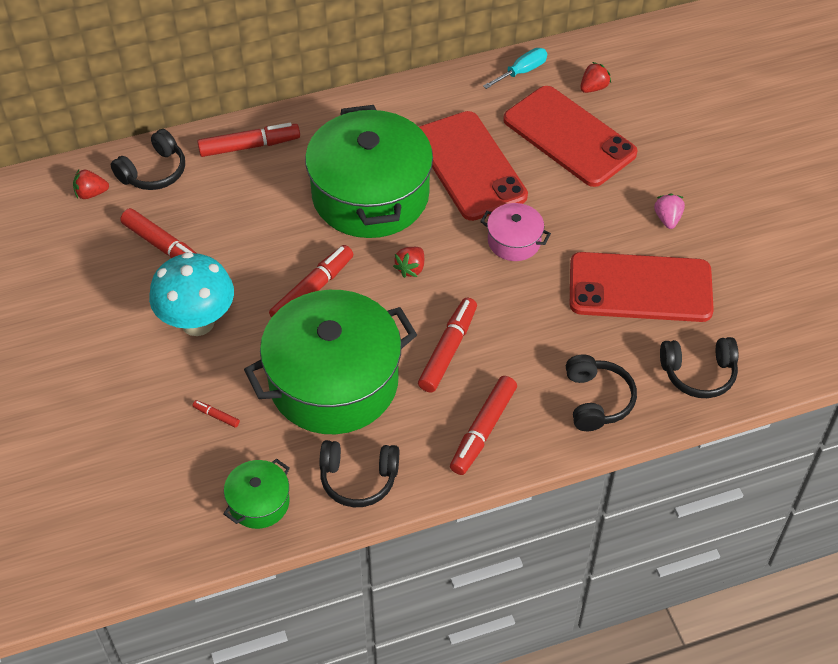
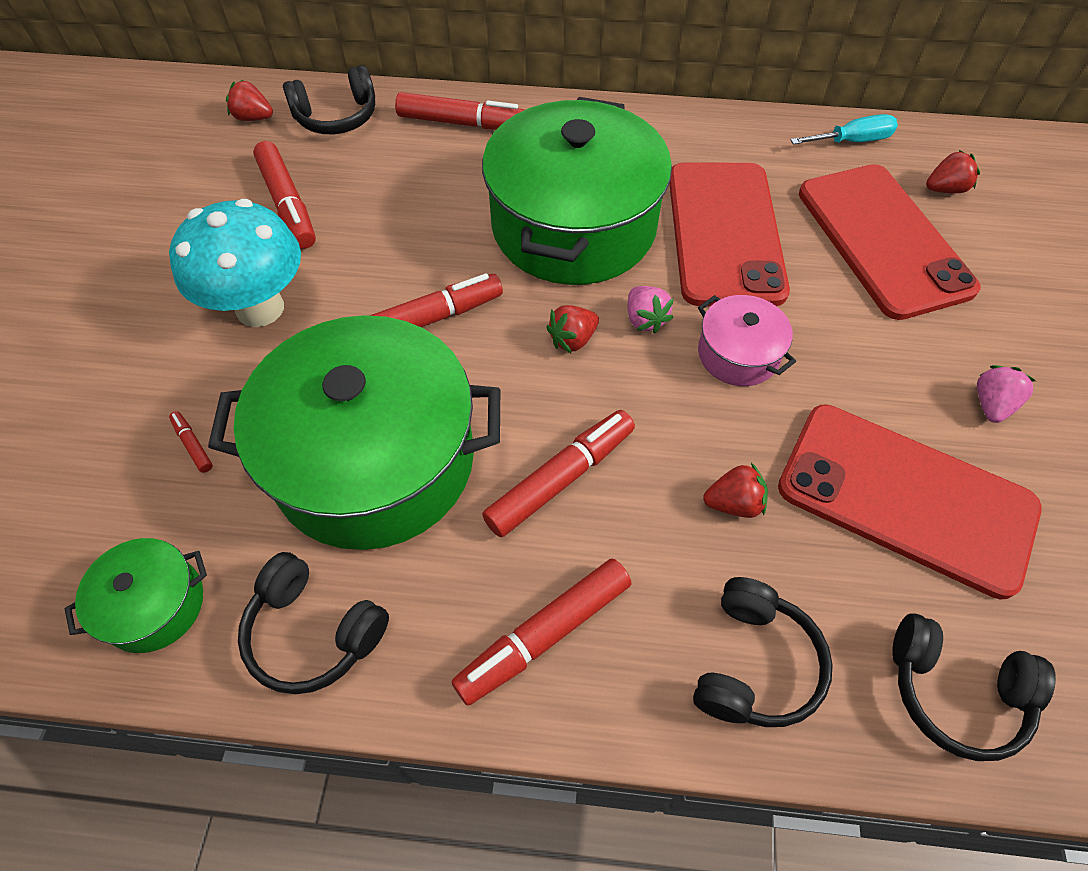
camera: 25 degrees right, 5 degrees up
none -> pink strawberry [628,286,674,333]
none -> red strawberry [703,463,768,518]

